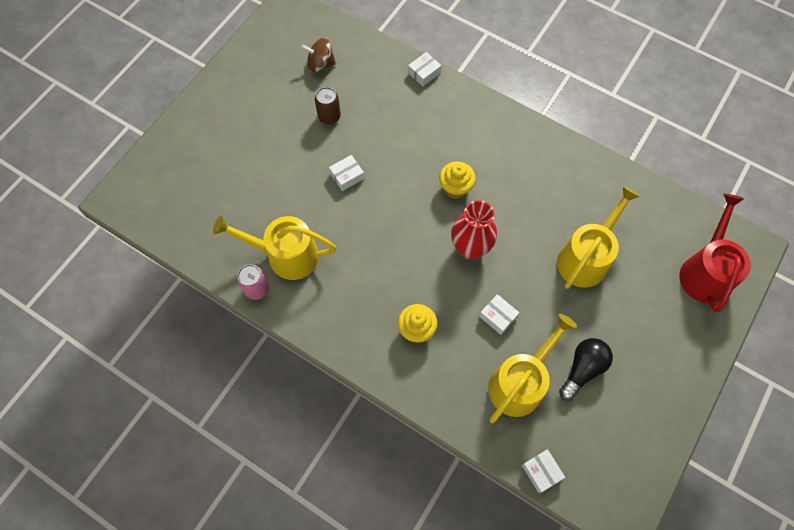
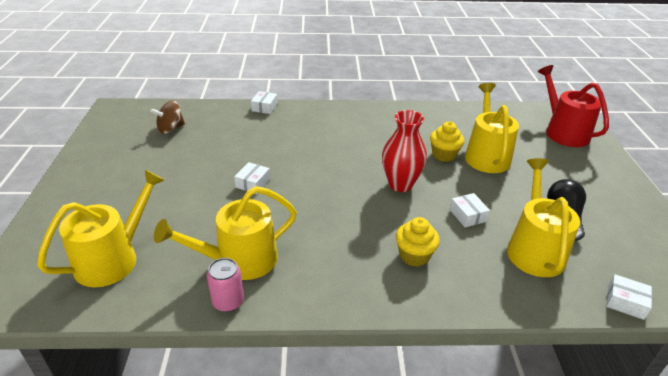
camera: 35 degrees left, 30 degrees down
brown can [315,87,341,124] -> none
yellow cupcake [439,162,476,199] -> yellow cupcake moved to [430,122,464,162]
white box [479,294,519,335] -> white box turned 60 degrees clockwise [449,193,490,227]
none -> yellow watering can [37,170,164,287]

